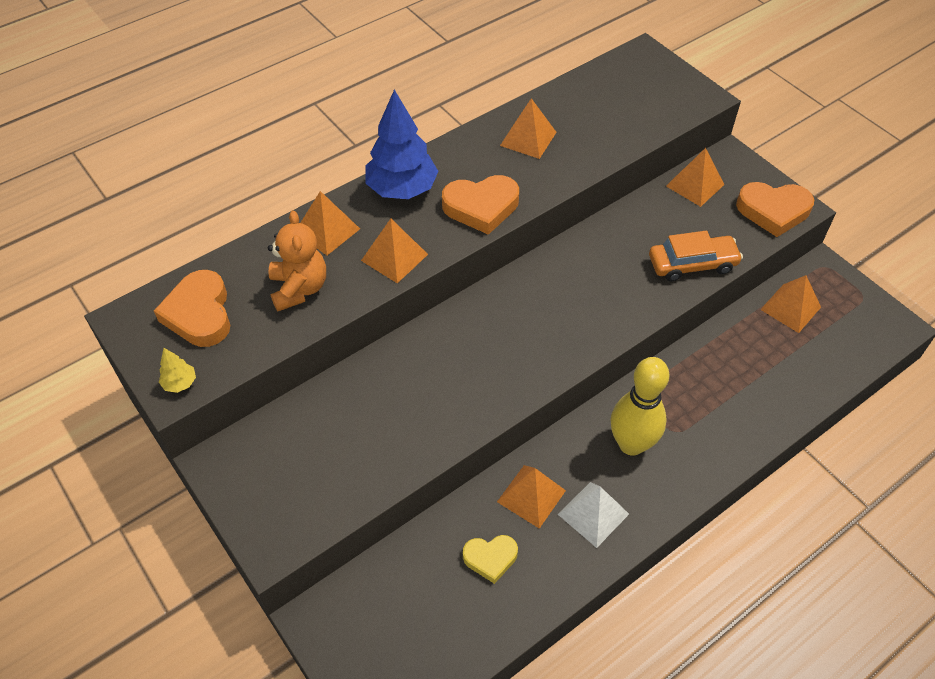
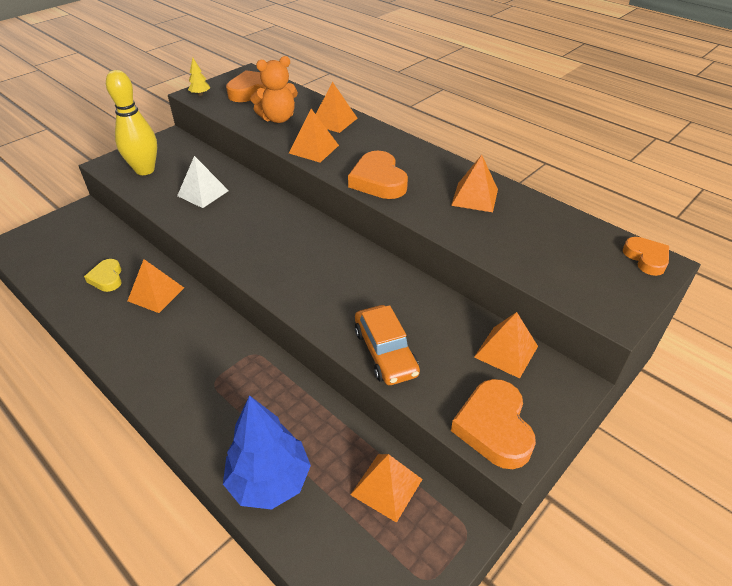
camera: 80 degrees right, 10 degrees down
blue tree [365,90,439,199] -> blue tree moved to [223,395,311,509]
white pyramid [558,482,629,548] -> white pyramid moved to [177,156,229,208]
yellow bowling pin [610,357,669,456] -> yellow bowling pin moved to [106,70,157,175]
none -> orange heart [623,237,669,276]

